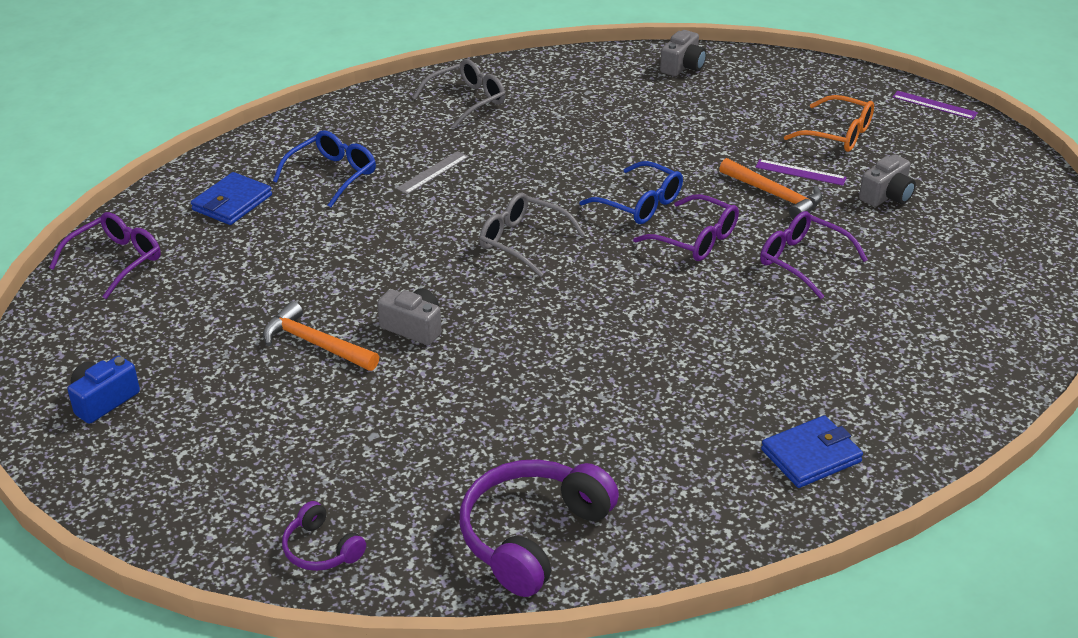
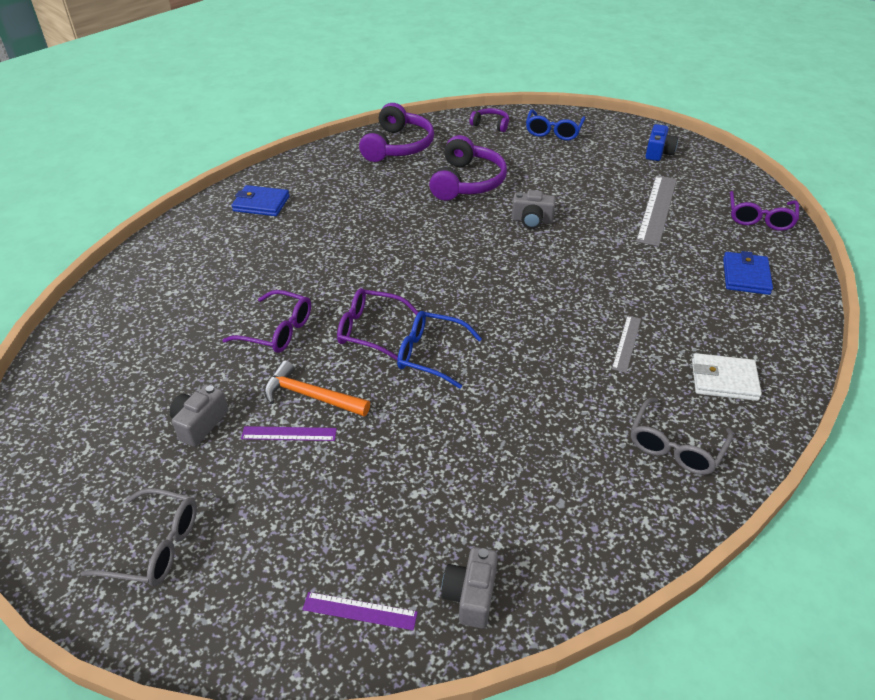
camera: 160 degrees right, 5 degrees up
orange hammer [263,301,379,371] -> none
blue glasses [273,130,376,207] -> blue glasses moved to [526,110,585,140]
grey glasses [479,192,585,277] -> grey glasses moved to [80,488,197,586]
blue wallet [761,415,863,488] -> blue wallet turned 60 degrees clockwise [232,185,290,216]
orange glasses [784,95,874,152] -> none
purple ruler [893,91,978,119] -> purple ruler moved to [302,592,418,630]
none -> purple headphones [429,135,507,201]
none -> grey ruler [636,175,677,246]
none -> white wallet [692,353,762,401]

